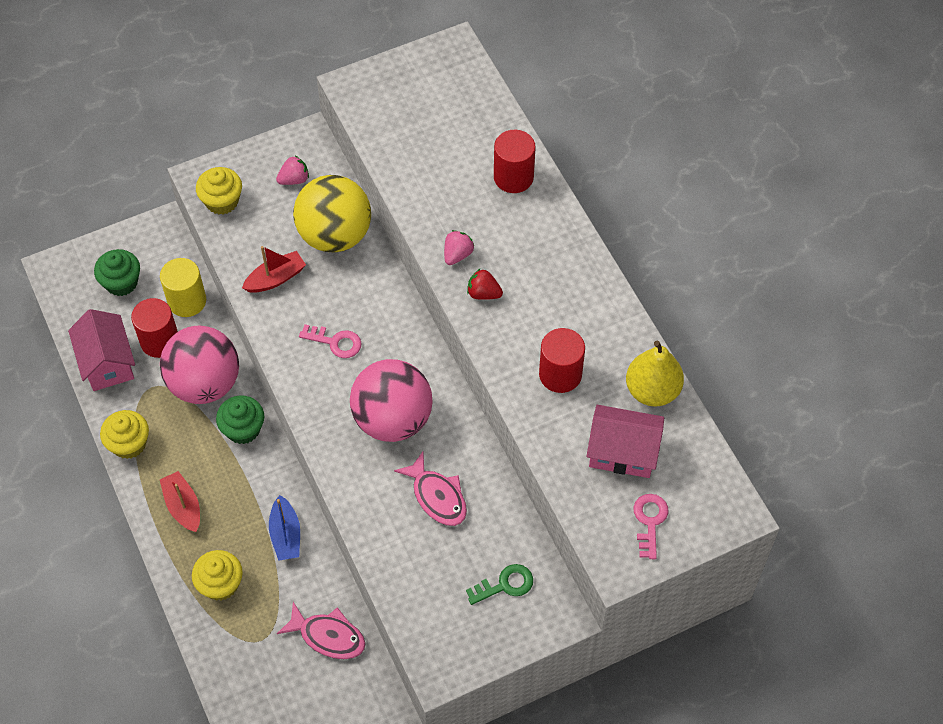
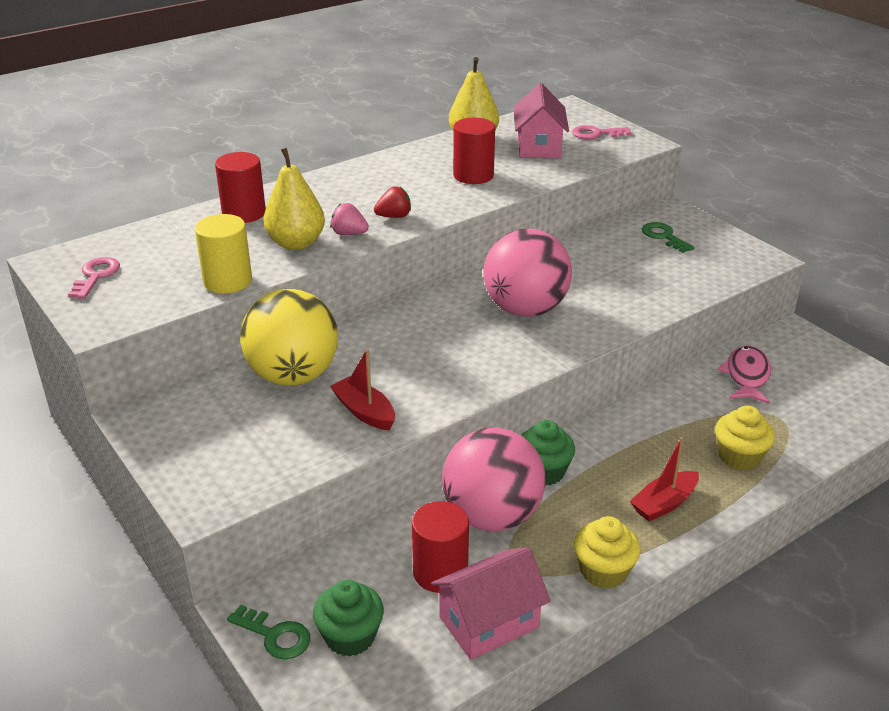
camera: 100 degrees left, 25 degrees down
yellow cylinder [160,258,206,317] -> yellow cylinder moved to [195,214,252,294]
yellow cupcake [196,167,242,215] -> none
blue boat [269,495,300,561] -> none
pink strawberry [276,156,309,185] -> none
pink key [299,324,362,358] -> pink key moved to [68,257,120,299]
pink fish [394,452,467,526] -> none
red strawberry [467,269,503,300] -> red strawberry turned 120 degrees counterclockwise [374,186,411,218]
none -> green key [227,605,310,659]
none -> yellow pear [263,148,325,250]

